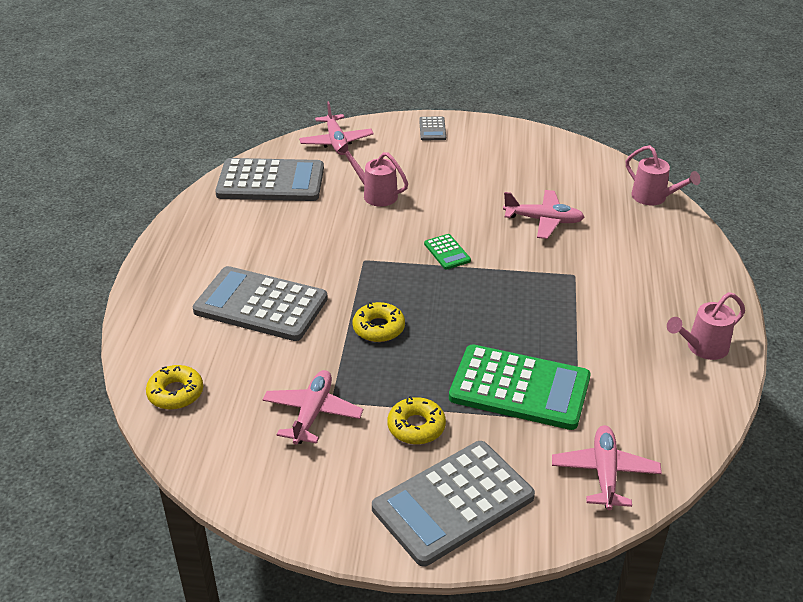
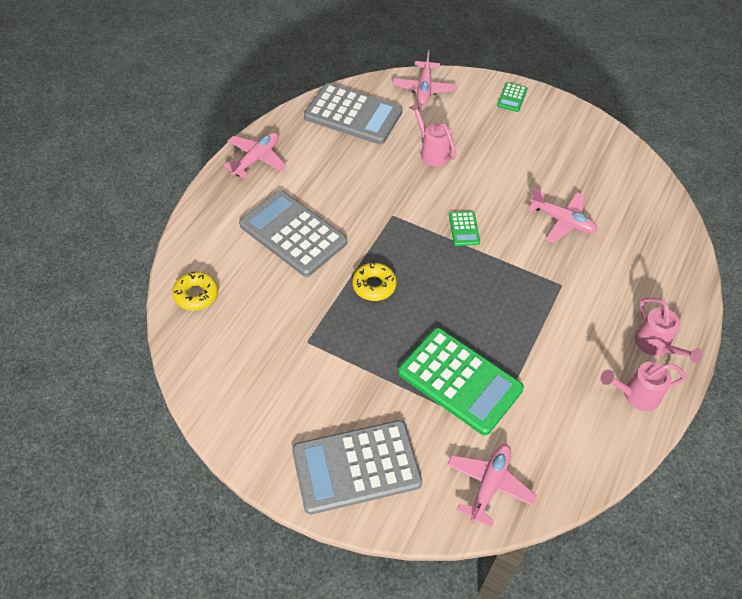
camera: 20 degrees right, 15 degrees up
pink plane [263,370,363,445] -> pink plane moved to [223,132,287,179]
yellow donut [388,396,446,444] -> none
grey calculator [419,116,446,140] -> green calculator [497,82,528,112]
pink watering can [626,145,701,205] -> pink watering can moved to [635,298,702,363]

